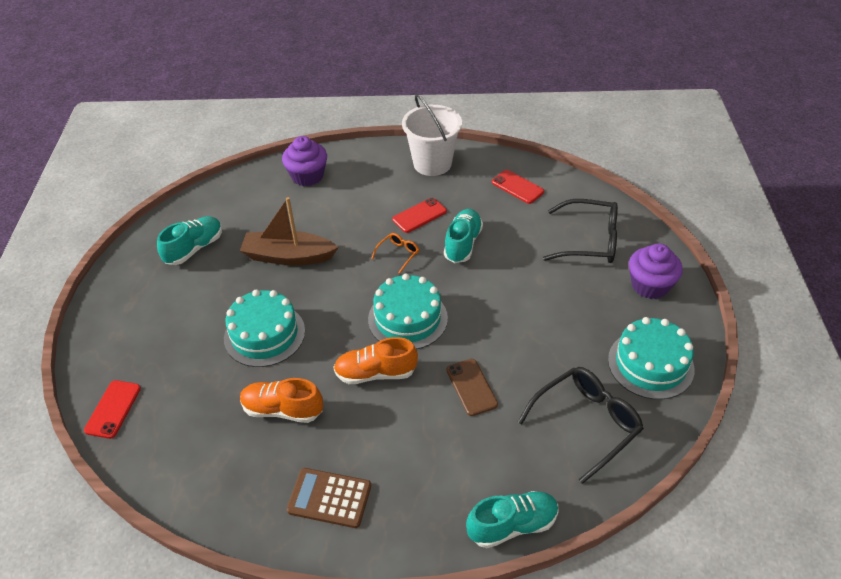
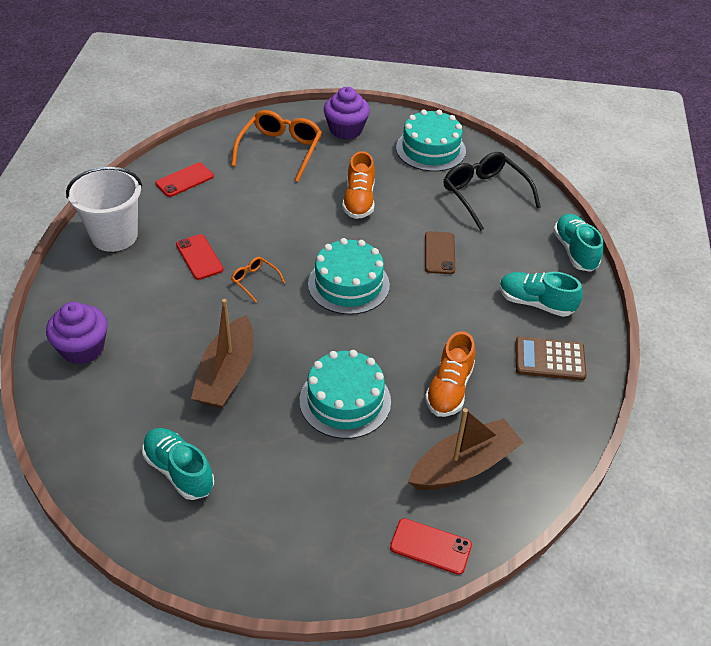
camera: 85 degrees left, 0 degrees up
brown calculator [287,468,371,528] -> brown calculator turned 75 degrees clockwise [515,337,587,381]
orange shoe [333,337,418,384] -> orange shoe moved to [342,151,375,219]
turquoise shoe [444,209,483,263] -> turquoise shoe moved to [499,272,582,317]
brown phone [446,359,498,416] -> brown phone turned 75 degrees counterclockwise [425,231,455,274]
black glasses [543,199,618,263] -> orange glasses [231,110,322,182]
none -> brown boat [408,408,524,490]

